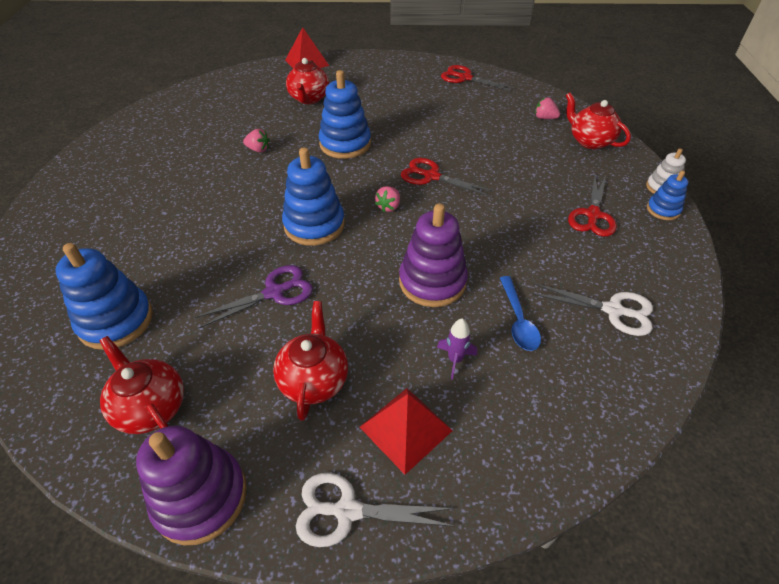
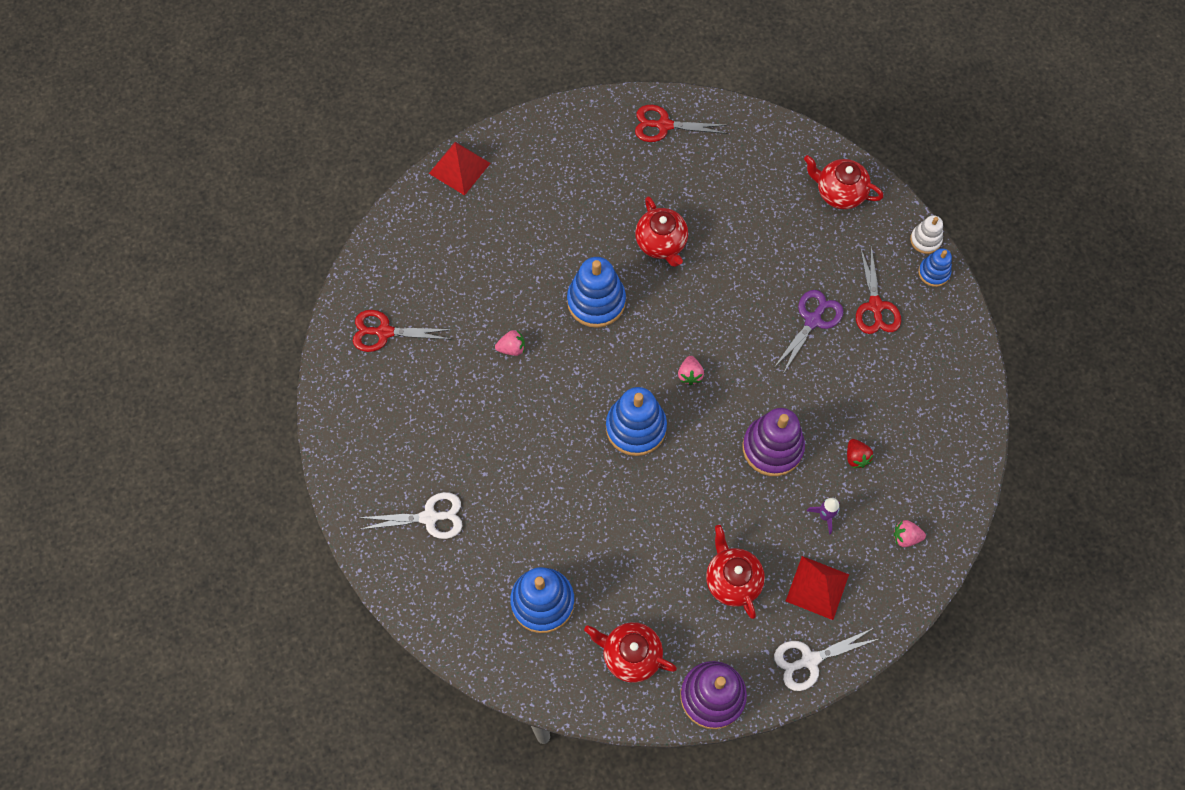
camera: 25 degrees left, 20 degrees up
purple scissors [195,265,313,328] -> purple scissors moved to [775,290,843,374]
red teapot [286,58,329,104] -> red teapot moved to [635,196,688,267]
red scissors [401,158,494,196] -> red scissors moved to [353,310,453,352]
blue spoon [500,276,541,351] -> red strawberry [847,439,874,468]
white scissors [532,283,653,336] -> white scissors moved to [358,492,463,539]
pink strawberry [535,97,560,119] -> pink strawberry moved to [894,520,926,547]

